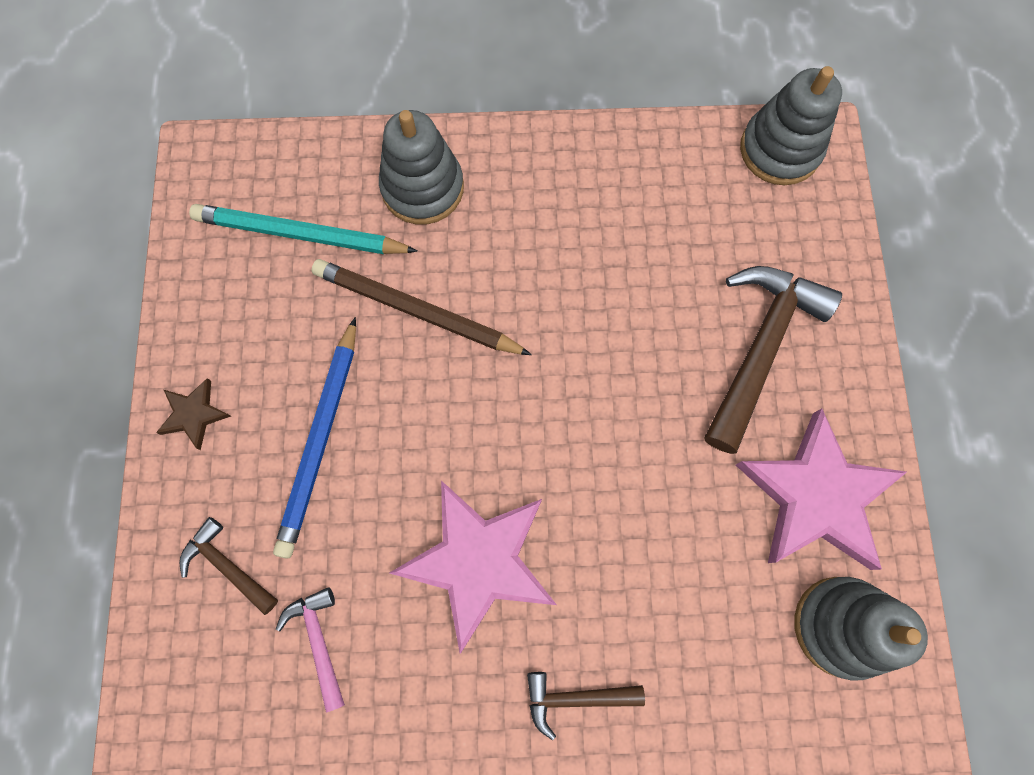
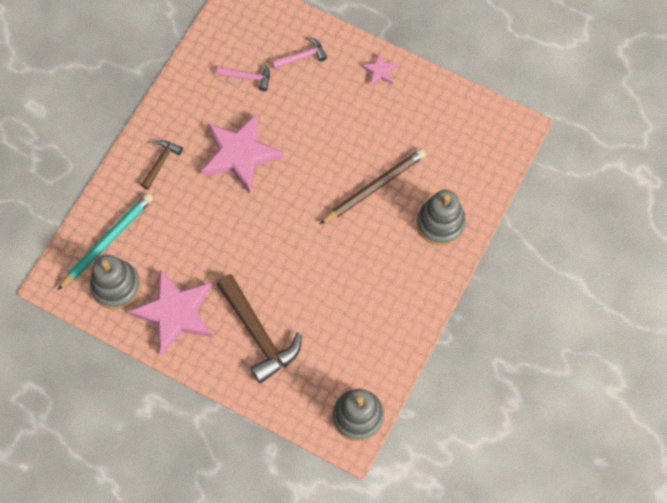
camera: 120 degrees right, 5 degrees down
brown star [156,378,231,450] -> pink star [362,52,398,86]
brown hammer [180,517,278,615] -> pink hammer [272,37,327,69]
turquoise pencil [189,204,418,254] -> turquoise pencil moved to [57,193,153,291]
blue pencil [273,317,356,559] -> none

